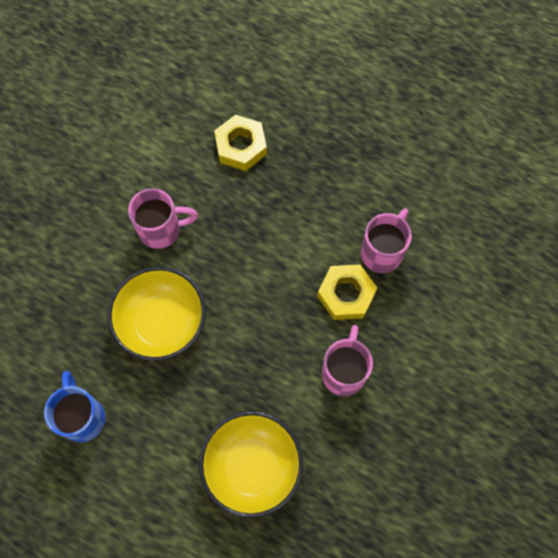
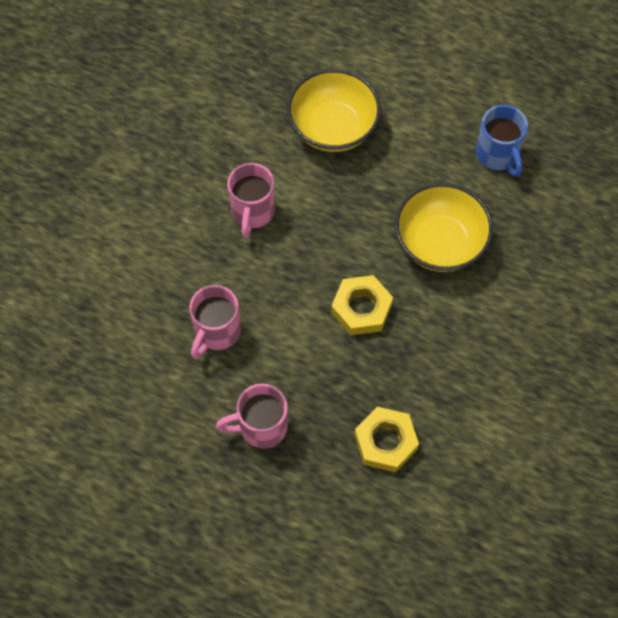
camera: 175 degrees right, 5 degrees down
pink mug [128,188,198,249] -> pink mug moved to [216,383,288,449]
yellow nut [317,264,377,320] -> yellow nut moved to [331,275,393,335]

